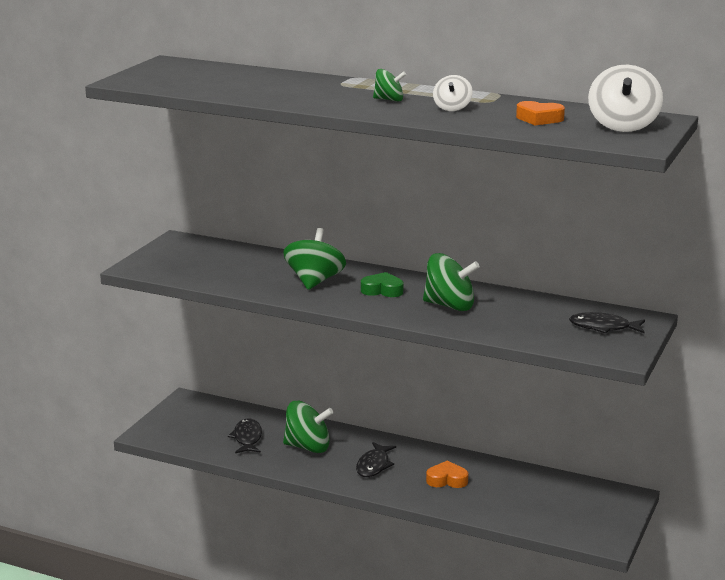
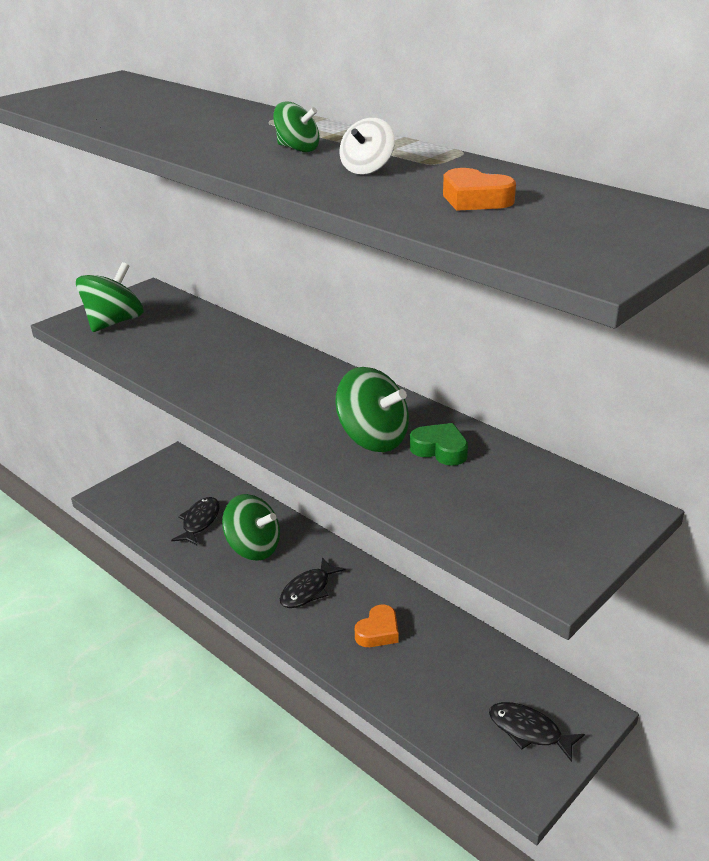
camera: 20 degrees right, 10 degrees up
green spinning top [283,228,346,290] -> green spinning top moved to [76,262,144,332]
green heart [361,272,403,297] -> green heart moved to [410,423,468,466]
orange heart [426,460,468,488] -> orange heart turned 105 degrees clockwise [355,604,399,647]
black fish [569,312,645,334] -> black fish moved to [489,702,585,762]
white spinning top [588,65,663,132] -> none

